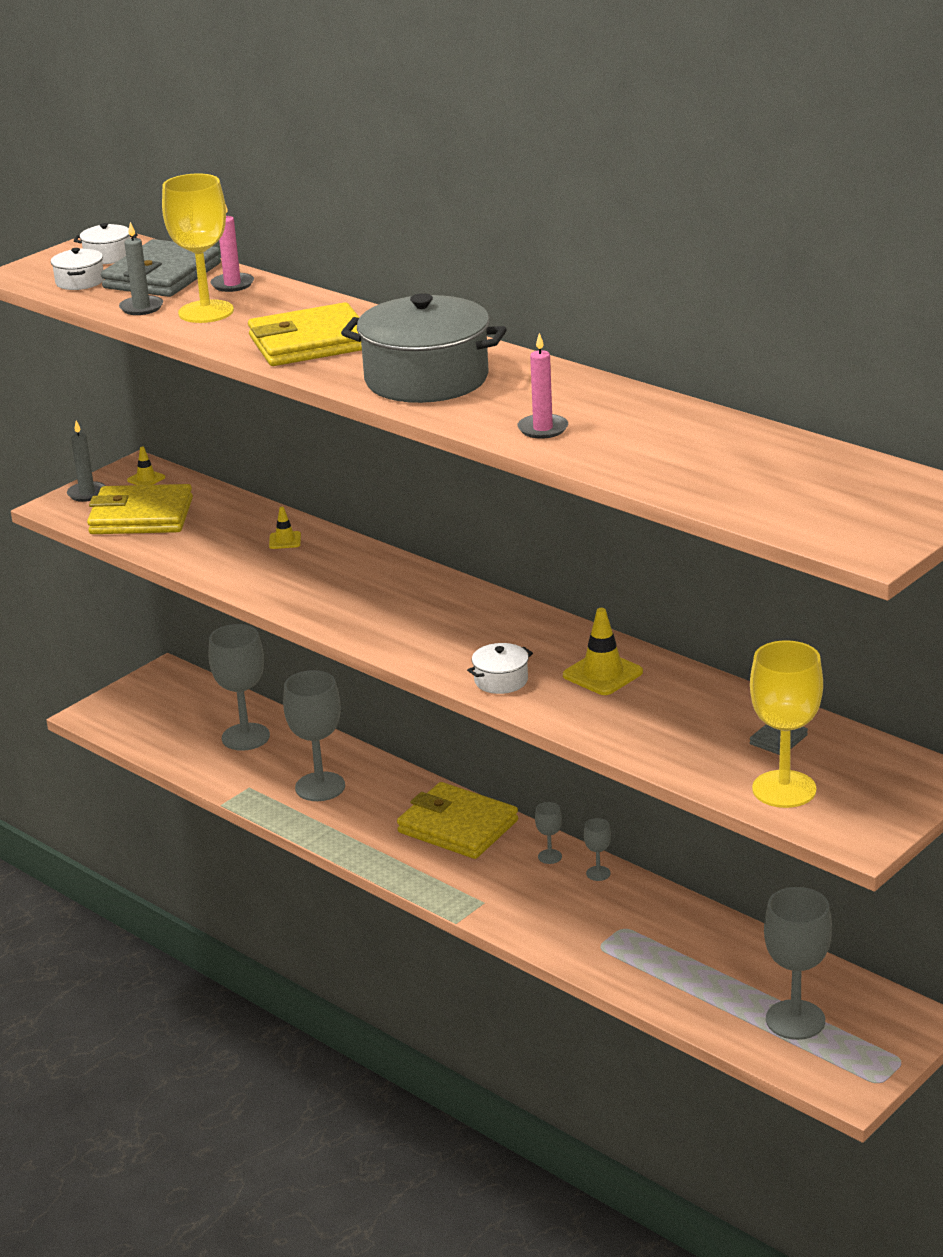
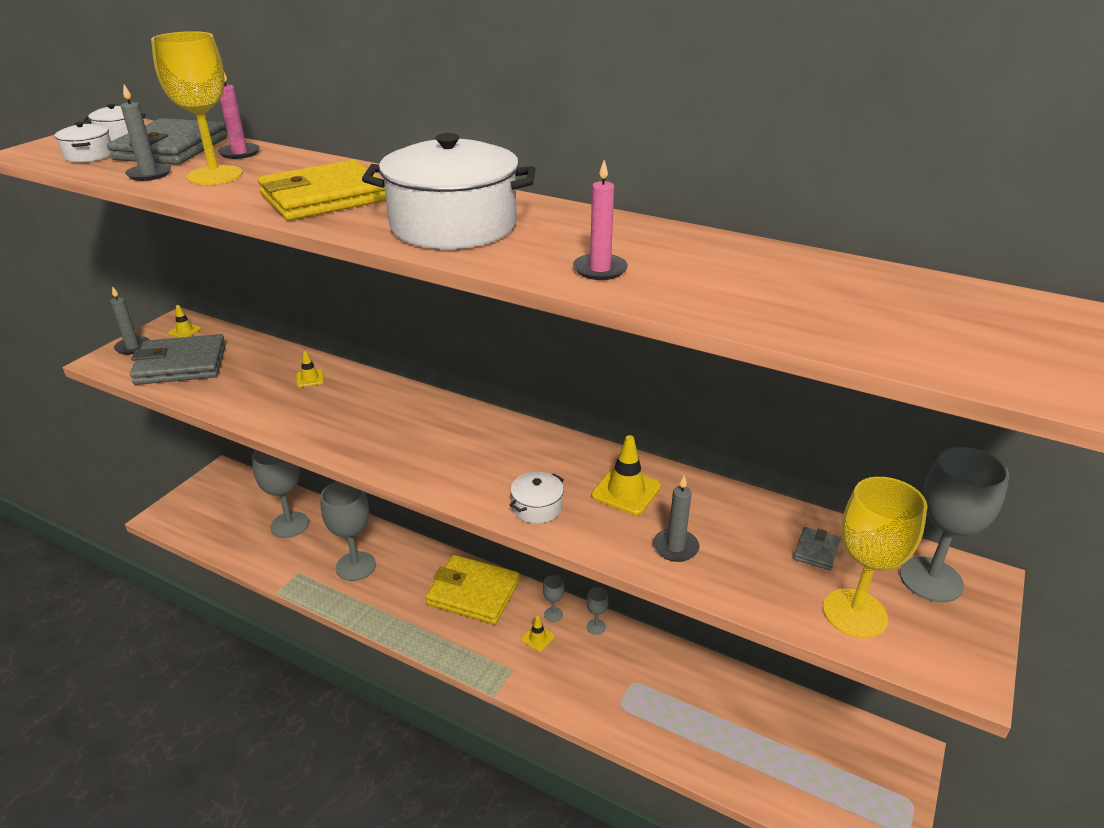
camera: 15 degrees left, 5 degrees up
yellow wallet [87,484,193,534] -> grey wallet [130,334,226,385]
grey pot [341,293,507,403] -> white pot [362,133,536,249]
grey goblet [764,887,832,1040] -> grey goblet moved to [900,447,1009,602]
none -> yellow traffic cone [521,616,555,652]
none -> grey candle [653,475,699,562]

